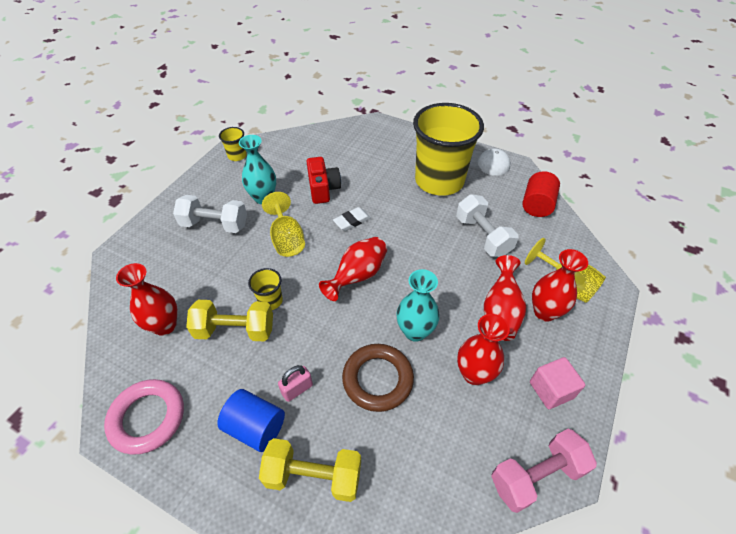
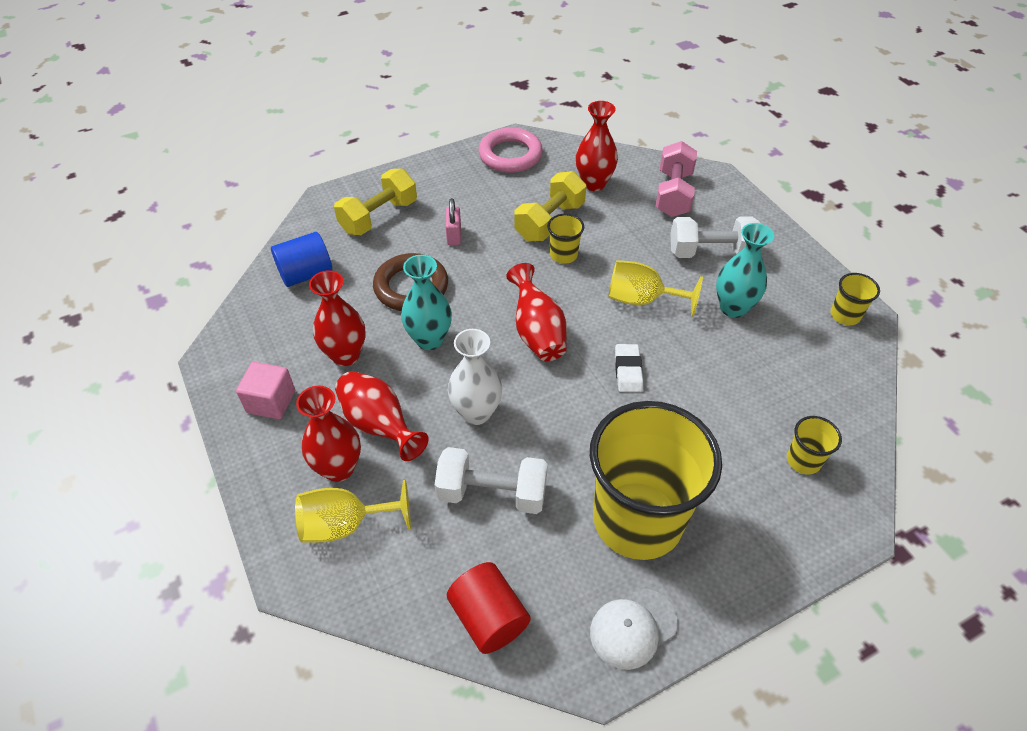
camera: 125 degrees right, 0 degrees up
white dumbbell [173,195,247,233] -> white dumbbell turned 45 degrees clockwise [670,216,762,258]
blue cylinder [217,389,285,452] -> blue cylinder moved to [271,232,332,287]
red camera [306,157,341,204] -> none
pink dumbbell [491,429,597,513] -> pink dumbbell moved to [656,141,697,217]
none -> white vase [448,329,502,425]
none -> yellow cup [787,416,842,475]

